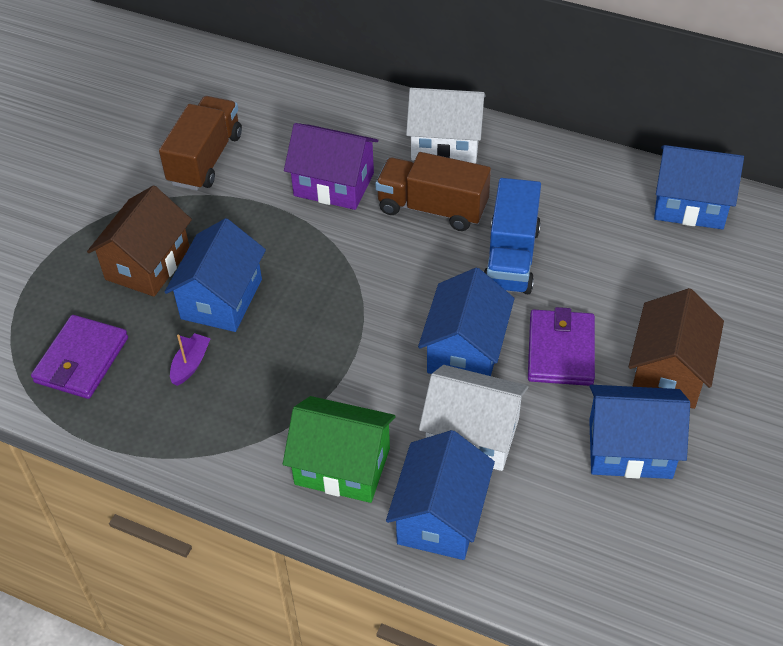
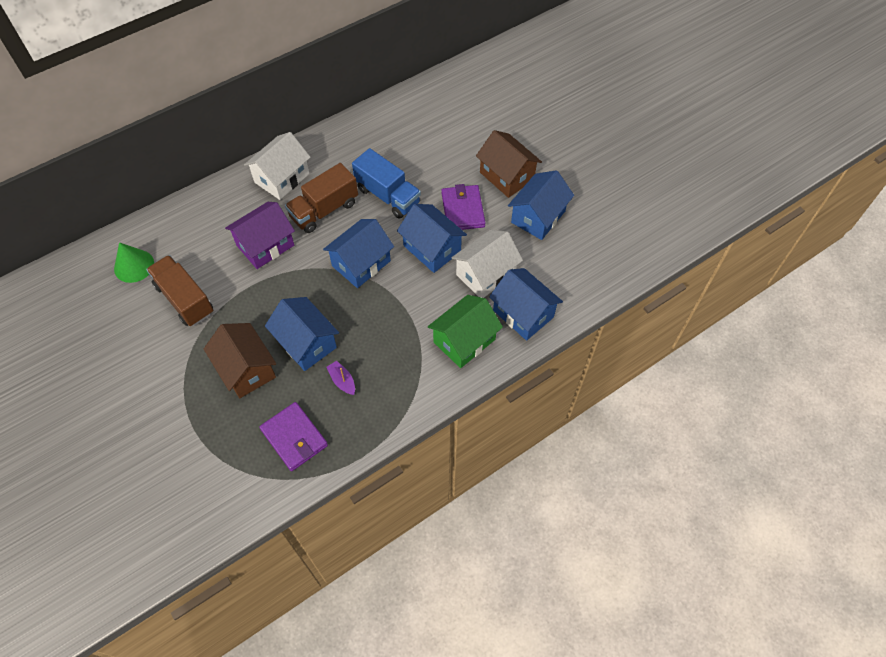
camera: 60 degrees left, 10 degrees up
purple wallet [528,307,595,386] -> purple wallet turned 45 degrees clockwise [441,184,486,230]
blue house [654,145,744,229] -> blue house moved to [323,219,394,288]
none -> green cone [114,242,154,283]

